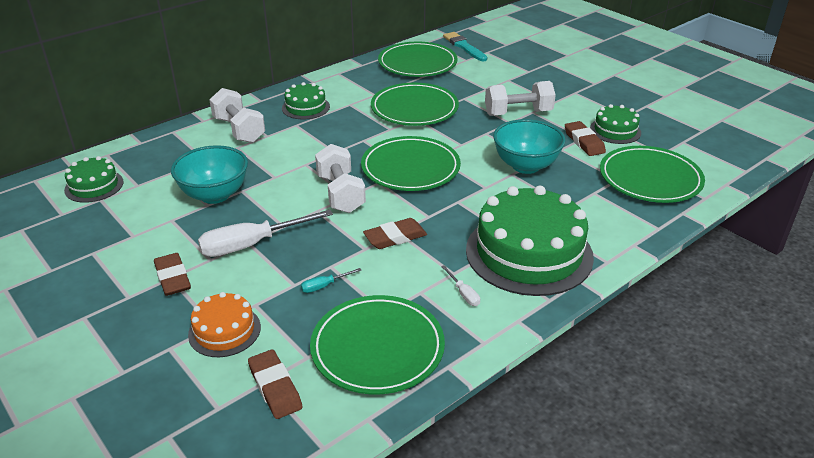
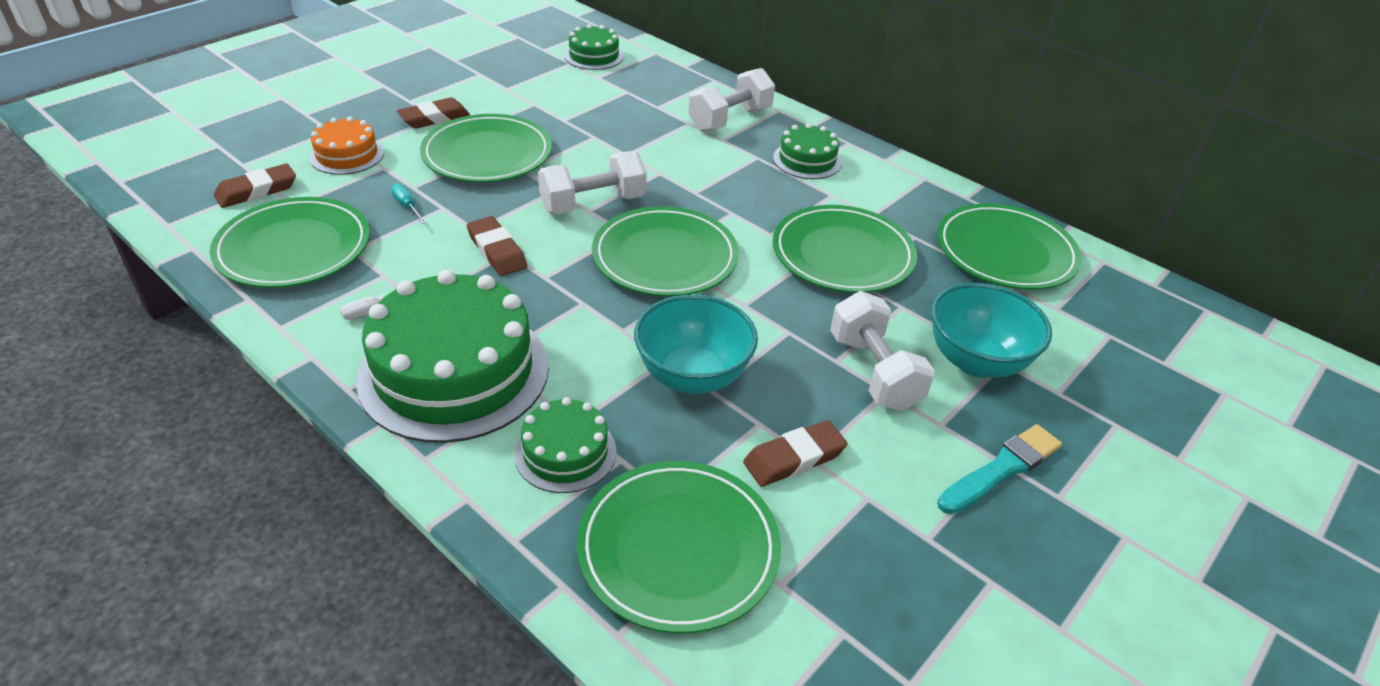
camera: 80 degrees right, 5 degrees up
turquoise bowl [171,145,248,204] -> turquoise bowl moved to [931,283,1052,378]
white screwdriver [198,210,333,257] -> green plate [420,114,552,183]
turquoise brush [443,32,487,61] -> turquoise brush moved to [937,424,1062,514]
green cake [590,104,641,144] -> green cake moved to [514,397,616,493]

